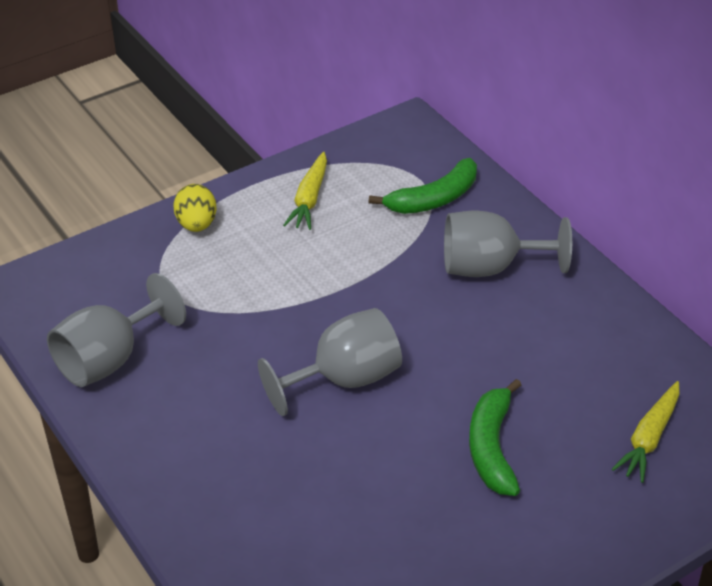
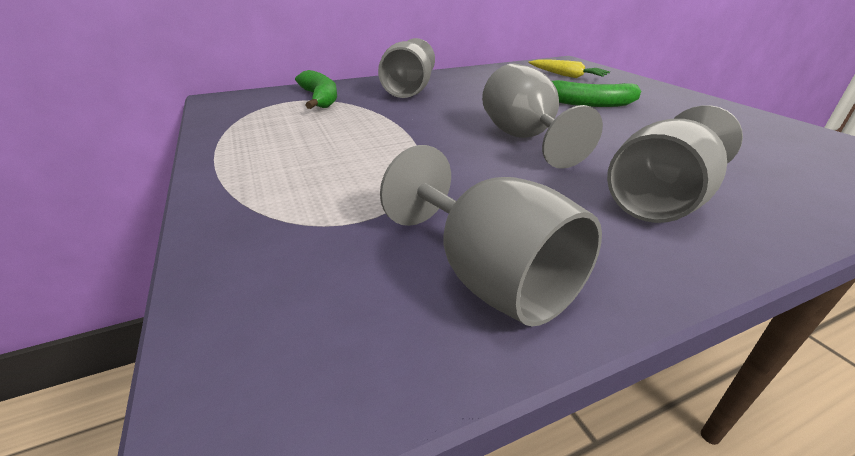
camera: 80 degrees left, 10 degrees down
yellow egg [173,184,217,232] -> none
yellow carrot [283,152,327,230] -> none
none -> grey goblet [607,105,743,223]

